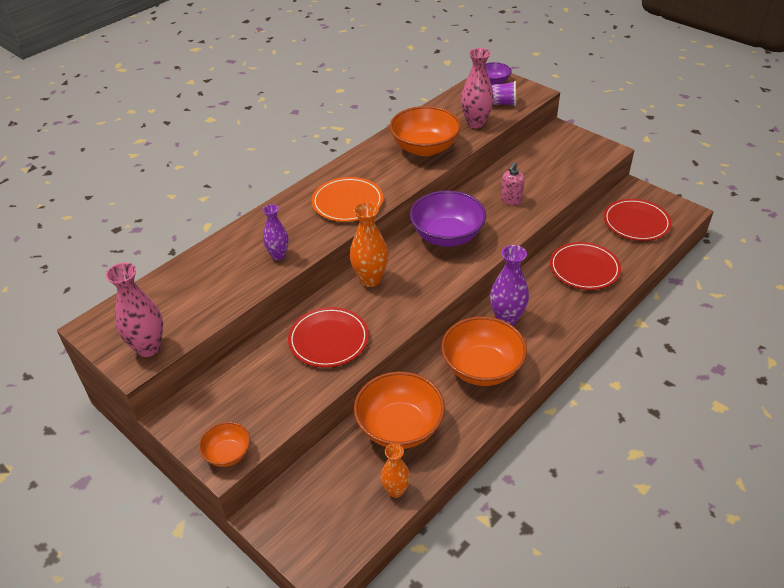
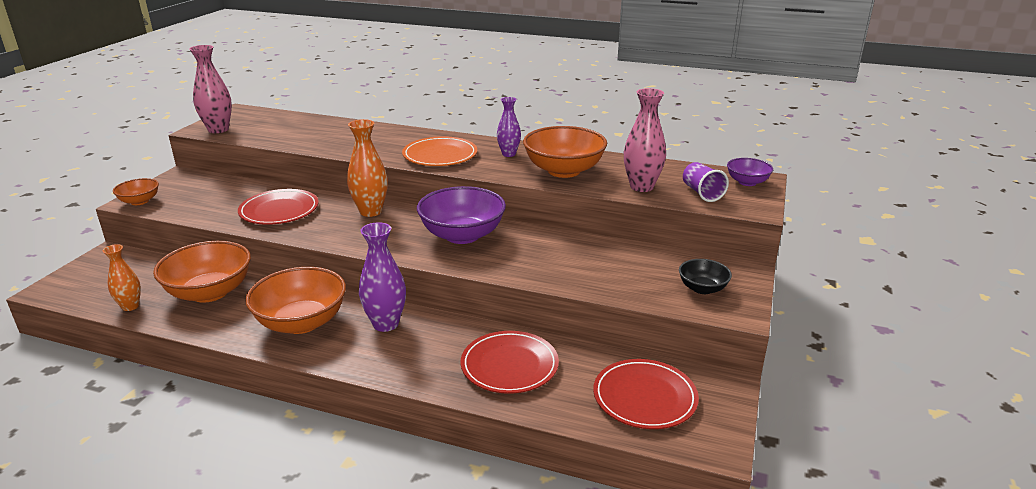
camera: 65 degrees right, 15 degrees down
purple vase [262,204,289,260] -> purple vase moved to [497,97,521,157]
pink soap dispenser [501,162,525,205] -> none
none -> black bowl [679,259,732,294]

